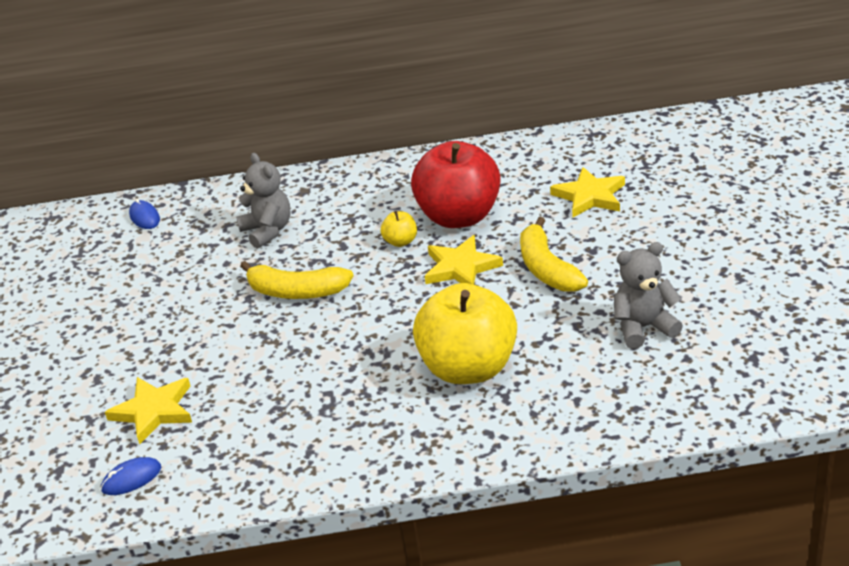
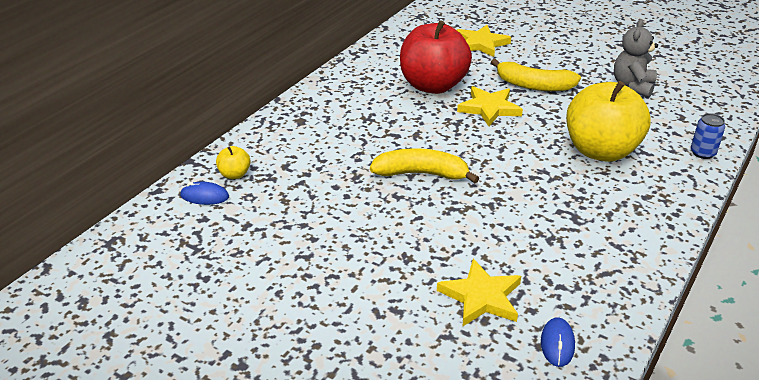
camera: 55 degrees left, 0 degrees up
grey teddy bear [236,153,291,249] -> none
yellow banana [240,261,353,299] -> yellow banana turned 135 degrees counterclockwise [370,148,479,183]
yellow apple [381,211,417,247] -> yellow apple moved to [216,146,251,179]
none -> blue can [691,113,725,159]

